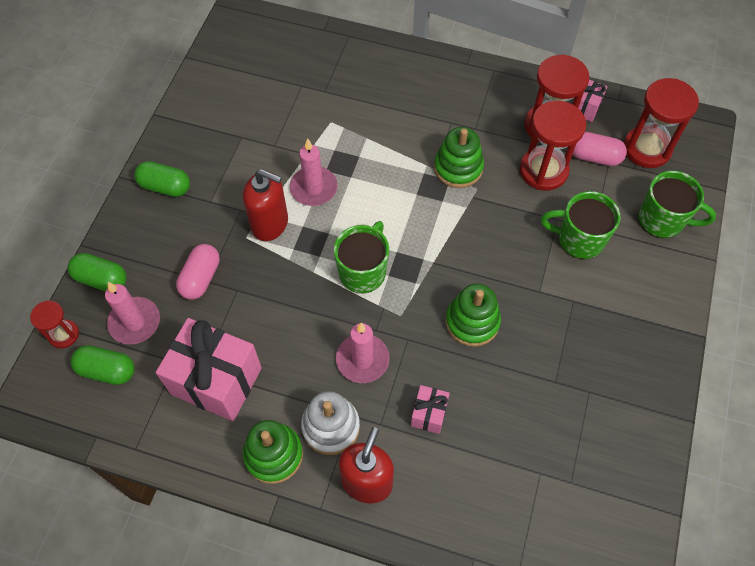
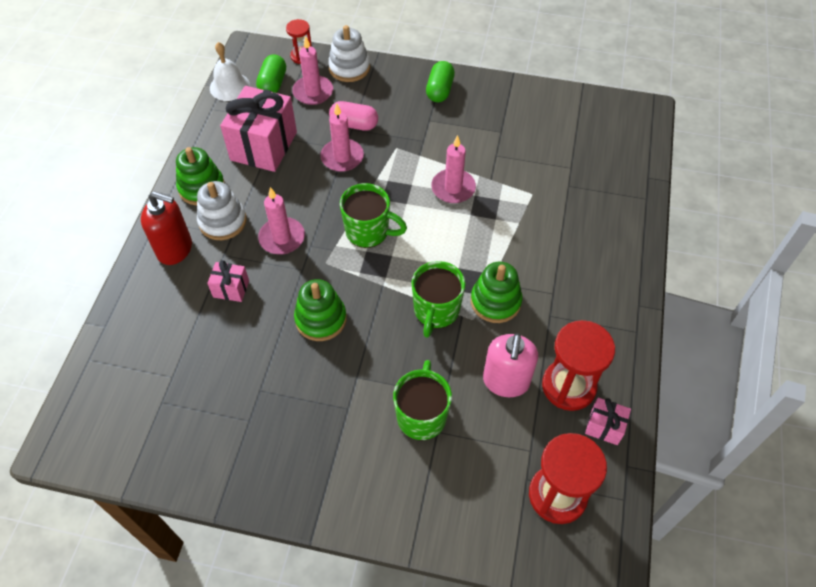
camera: 85 degrees right, 5 degrees down
green capsule [68,253,127,292] -> white stacking toy [328,25,370,82]
red soap dispenser [243,169,288,241] -> none
red hourglass [519,101,586,191] -> pink soap dispenser [483,333,538,397]
pink capsule [573,132,627,166] -> none
green mug [639,171,716,238] -> green mug moved to [411,261,465,338]
none -> white bell [210,42,250,101]
none -> pink candle [320,103,364,172]

